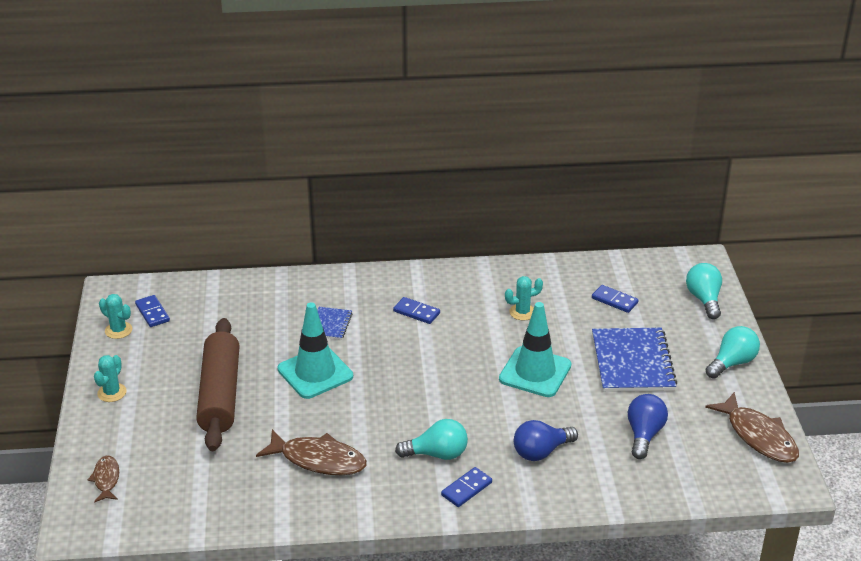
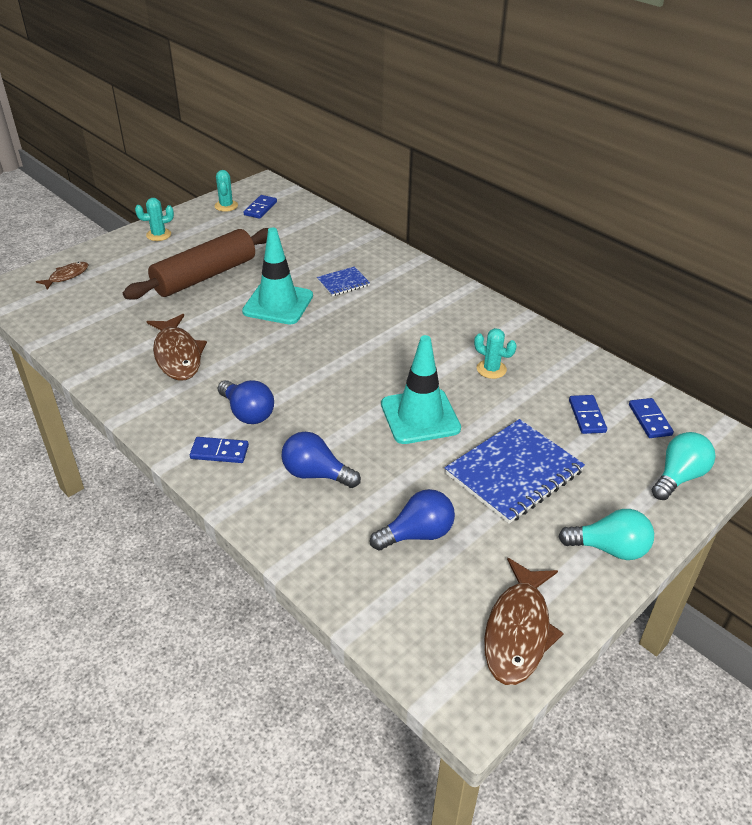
camera: 50 degrees right, 5 degrees up
blue domino [393,297,440,324] -> blue domino moved to [629,398,674,438]
turquoise light bulb [395,419,468,460] -> blue light bulb [218,380,274,424]

